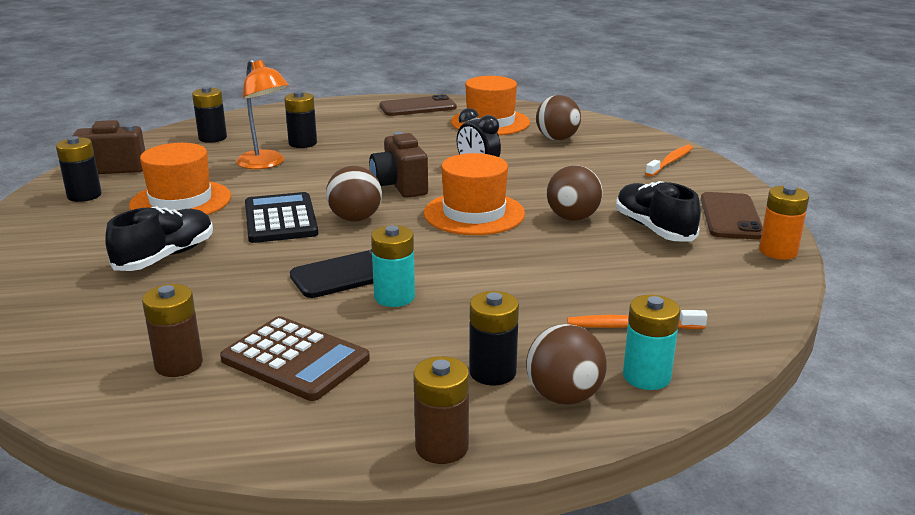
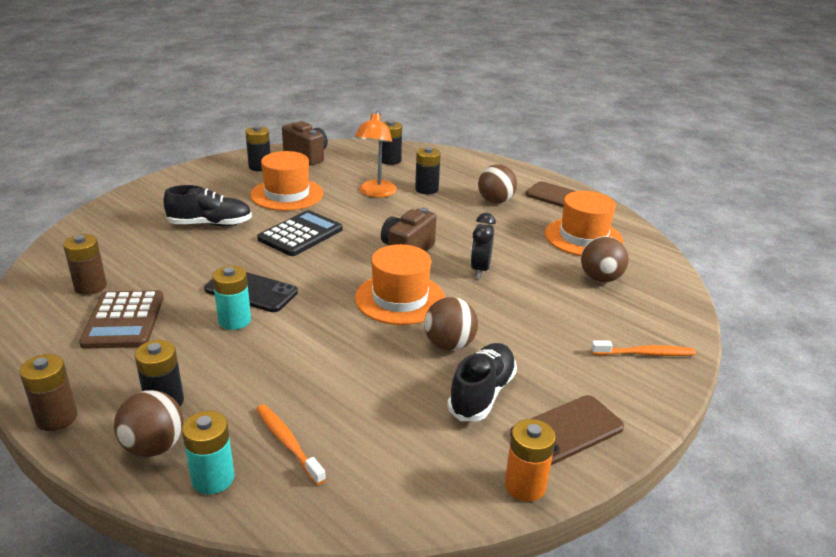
camera: 50 degrees right, 5 degrees up
brown ball [326,166,382,222] -> brown ball moved to [478,164,517,203]

